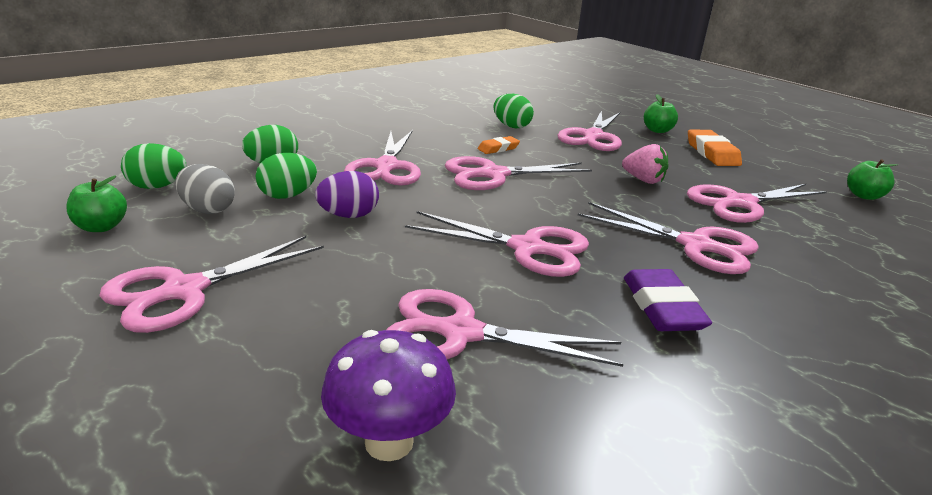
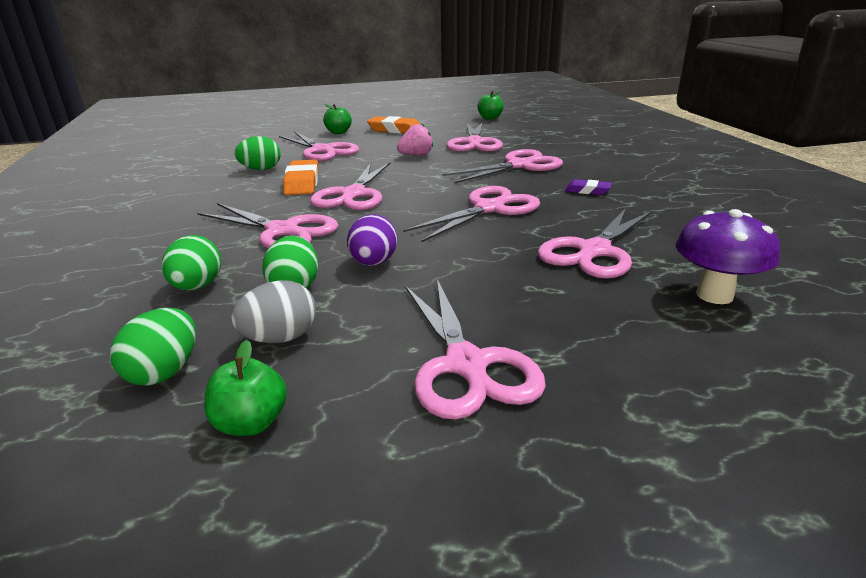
camera: 60 degrees left, 0 degrees up
orange eraser [477,136,520,154] -> orange eraser [283,160,319,195], size x1.71
purple eraser [624,269,712,331] -> purple eraser [565,179,612,195], size x0.58

